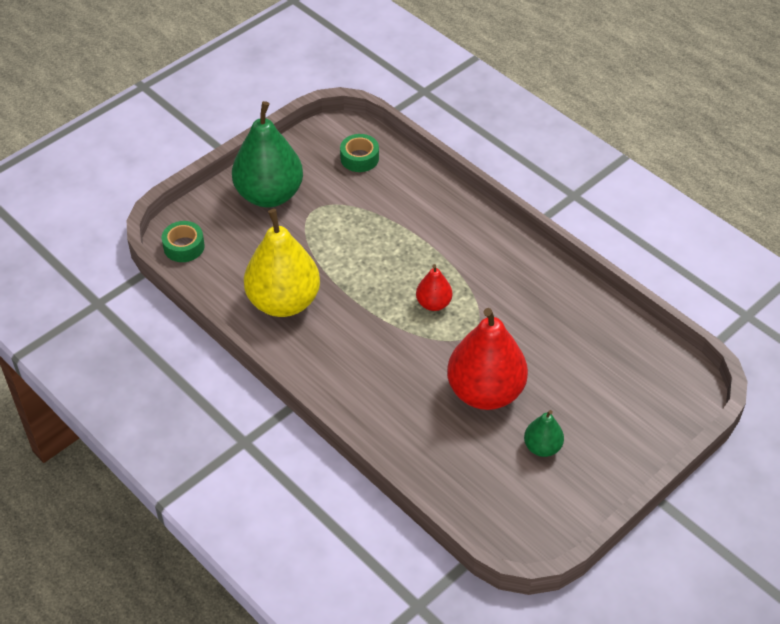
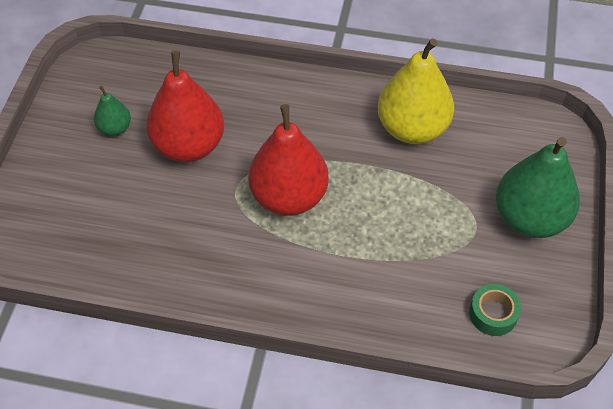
camera: 145 degrees right, 5 degrees up
green tape [162,221,205,262] -> none
red pear [416,264,452,311] -> red pear [248,104,329,216], size x2.07

